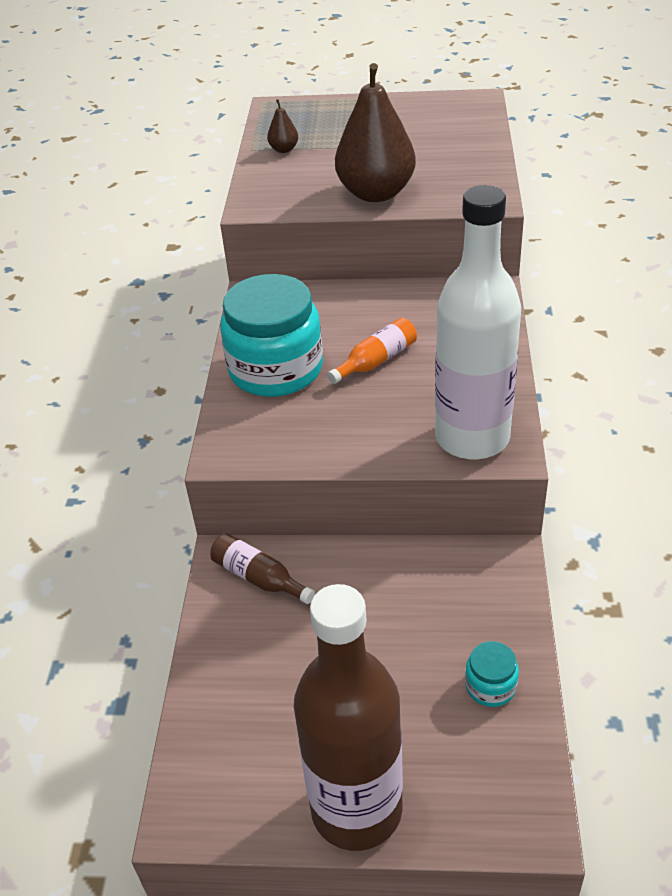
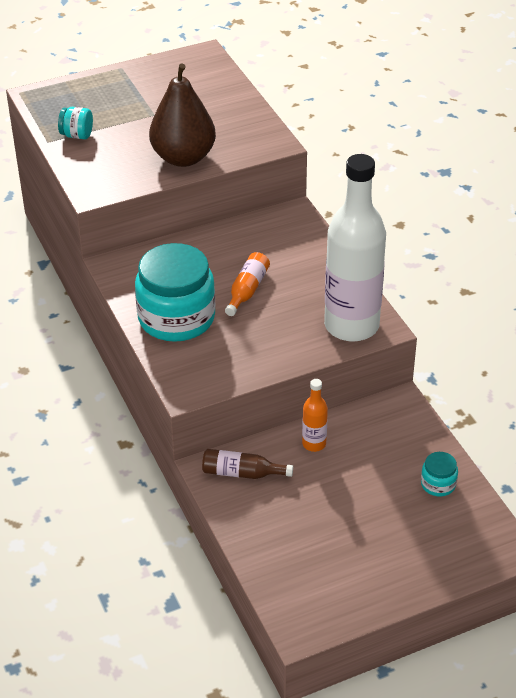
camera: 30 degrees left, 0 degrees up
brown pear [267,99,298,153] -> turquoise jar [58,107,93,139]
brown bottle [294,584,403,851] -> none
none -> orange bottle [302,379,328,452]

